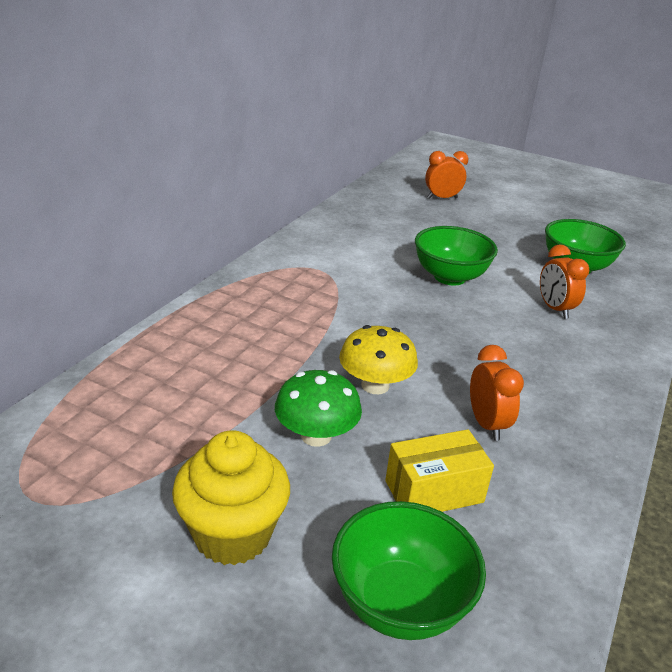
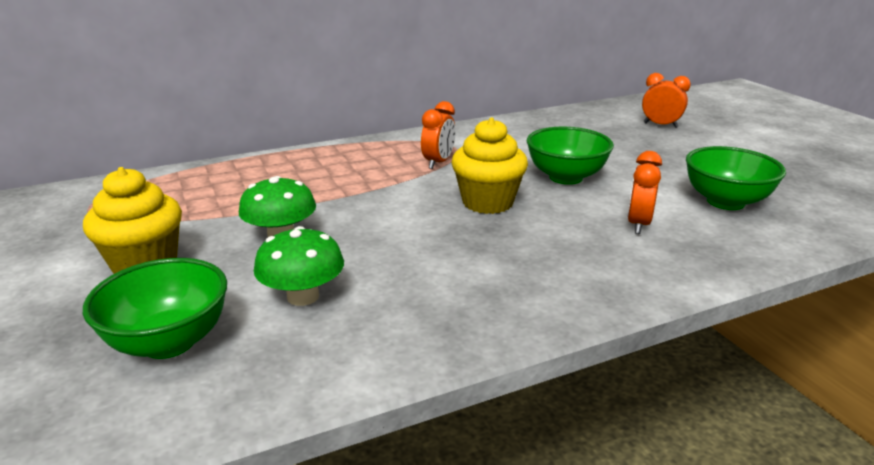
camera: 40 degrees right, 5 degrees down
yellow mushroom [339,325,418,394] -> none
yellow box [385,429,494,512] -> green mushroom [254,226,344,306]
orange clock [470,345,524,441] -> orange clock moved to [421,101,456,169]
none -> yellow cupcake [452,118,528,214]

